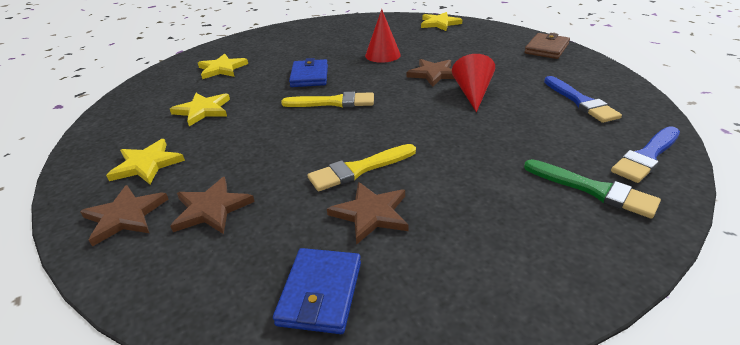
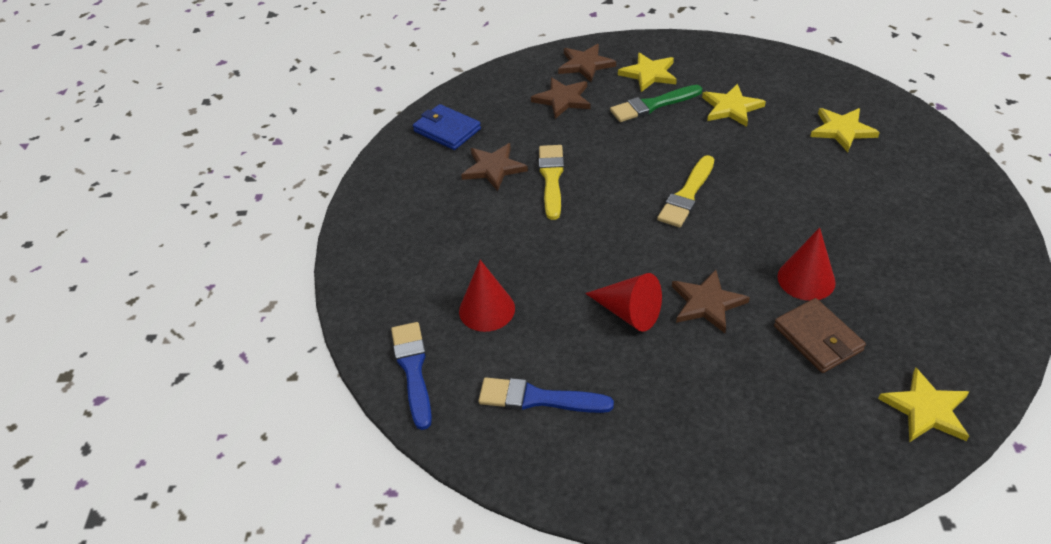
camera: 120 degrees right, 10 degrees up
blue wallet [289,58,328,87] -> none
brown wallet [524,33,570,59] -> brown wallet moved to [774,298,866,373]
green brush [524,159,661,219] -> green brush moved to [610,85,702,122]
none -> red cone [459,260,515,332]

